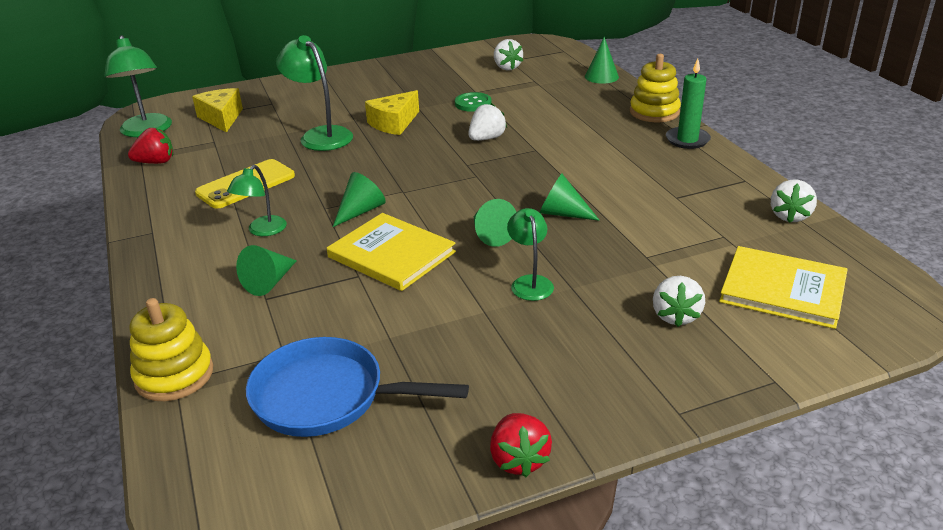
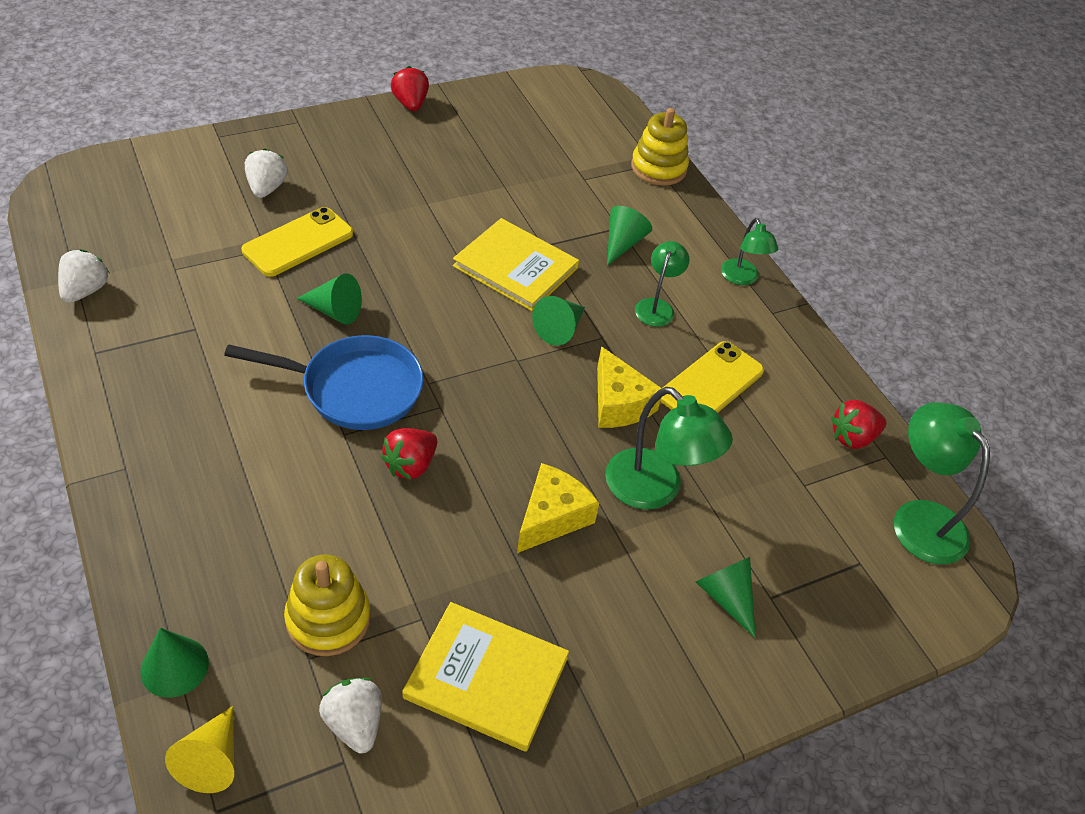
camera: 170 degrees right, 15 degrees up
yellow cheese [192,88,243,133] -> yellow cheese moved to [597,346,662,428]
blue pan [246,337,469,437] -> blue pan moved to [224,335,424,430]
green button [455,92,492,112] -> none
white strawberry [468,103,507,141] -> red strawberry [381,428,437,480]
green cone [474,199,516,247] -> green cone moved to [696,557,756,638]
green lamp [507,208,554,301] -> green lamp moved to [721,218,778,285]
yellow stacking toy [630,54,681,122] -> yellow stacking toy moved to [284,554,371,656]
green candle [666,59,711,149] -> none
yellow book [719,246,848,329] -> yellow book moved to [402,602,569,752]
none -> yellow cone [165,706,234,793]
none -> yellow phone [242,207,353,277]

